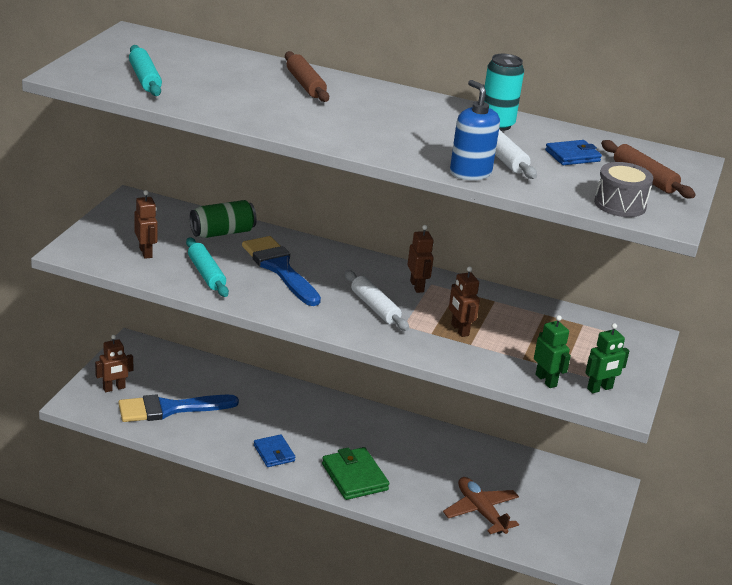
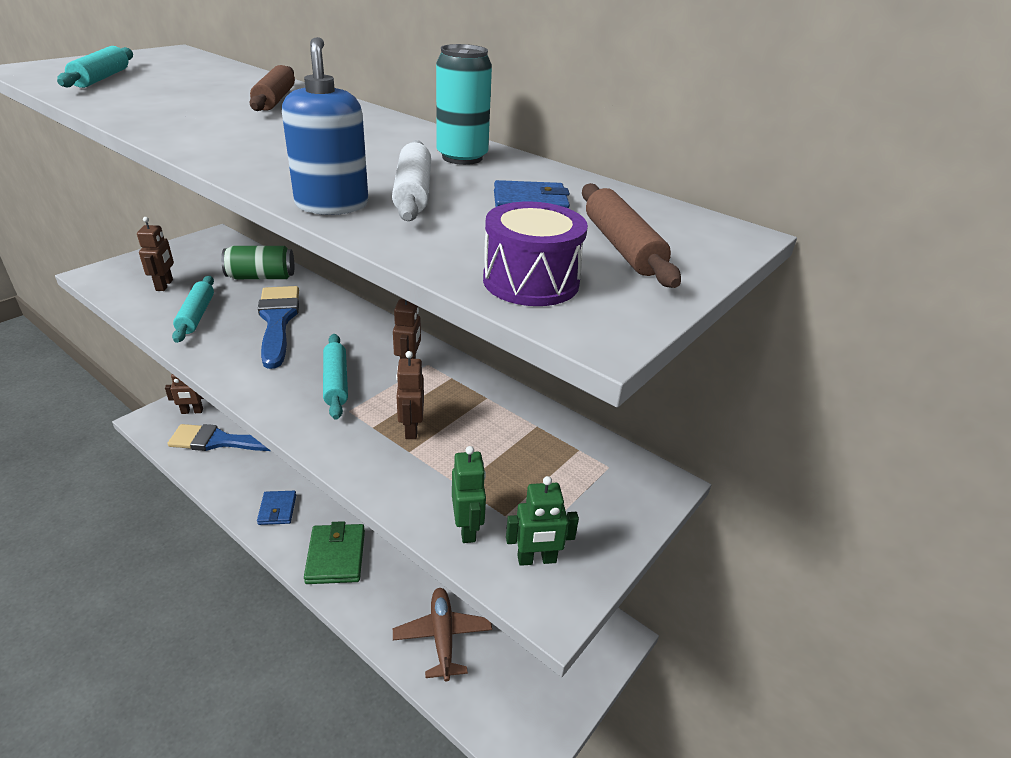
camera: 20 degrees right, 5 degrees up
white rolling pin [345,270,409,331] -> turquoise rolling pin [323,334,348,419]
grey drum [594,162,653,217] -> purple drum [483,201,588,306]

